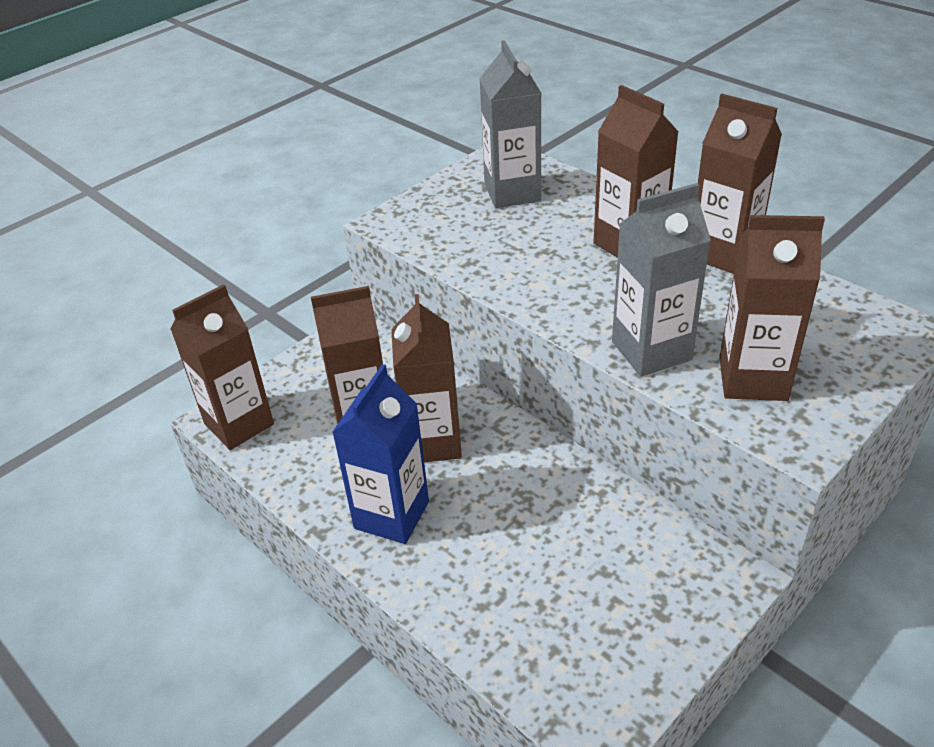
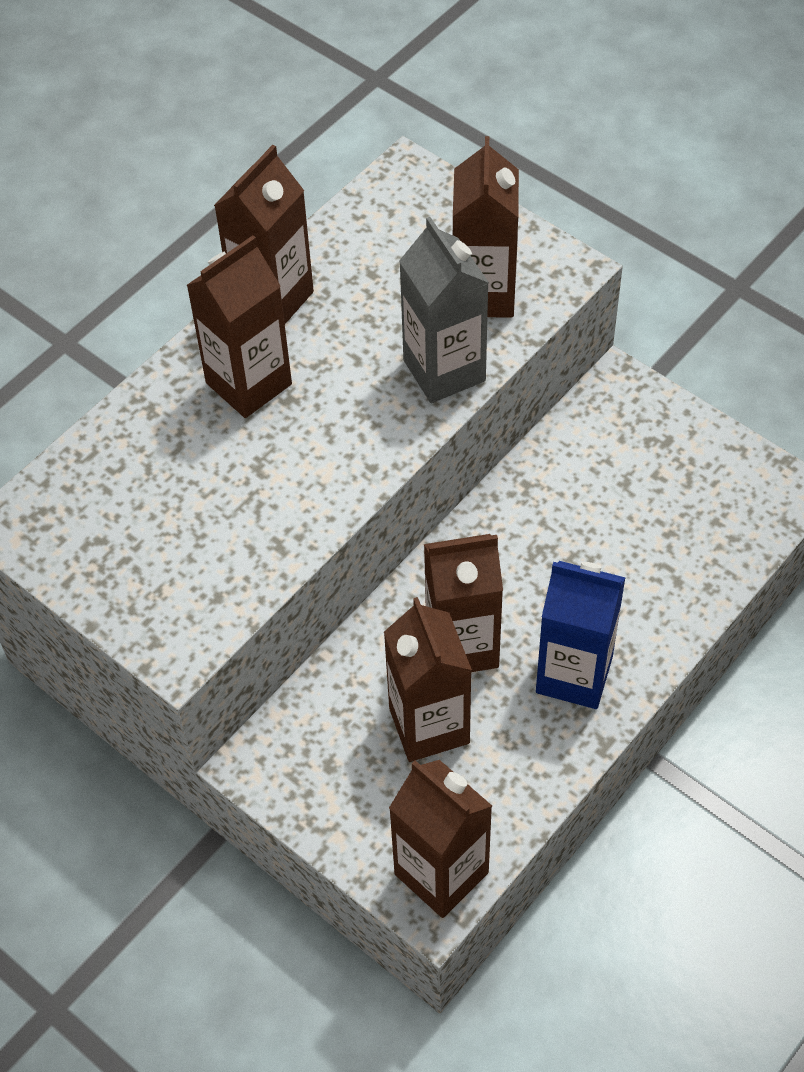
camera: 95 degrees left, 15 degrees up
grey carton [479,40,541,208] -> none

